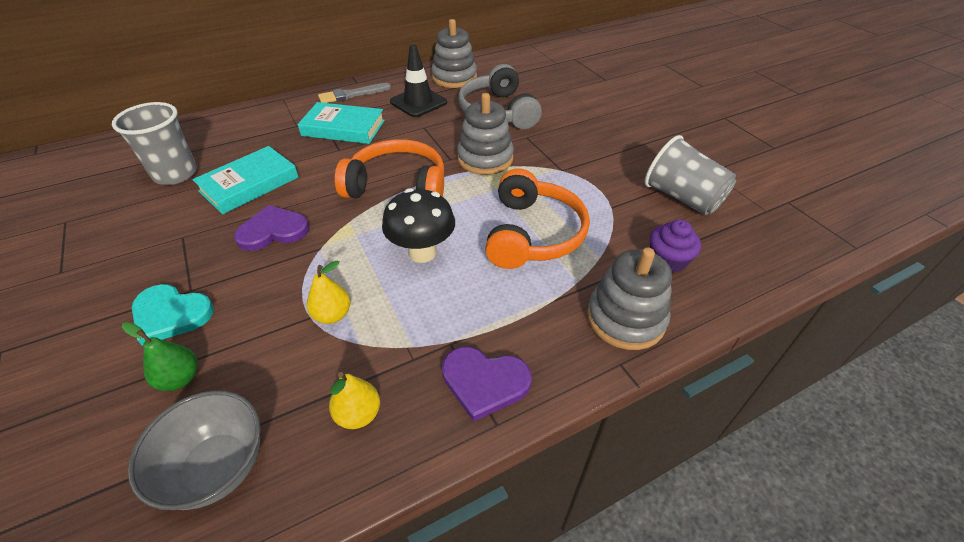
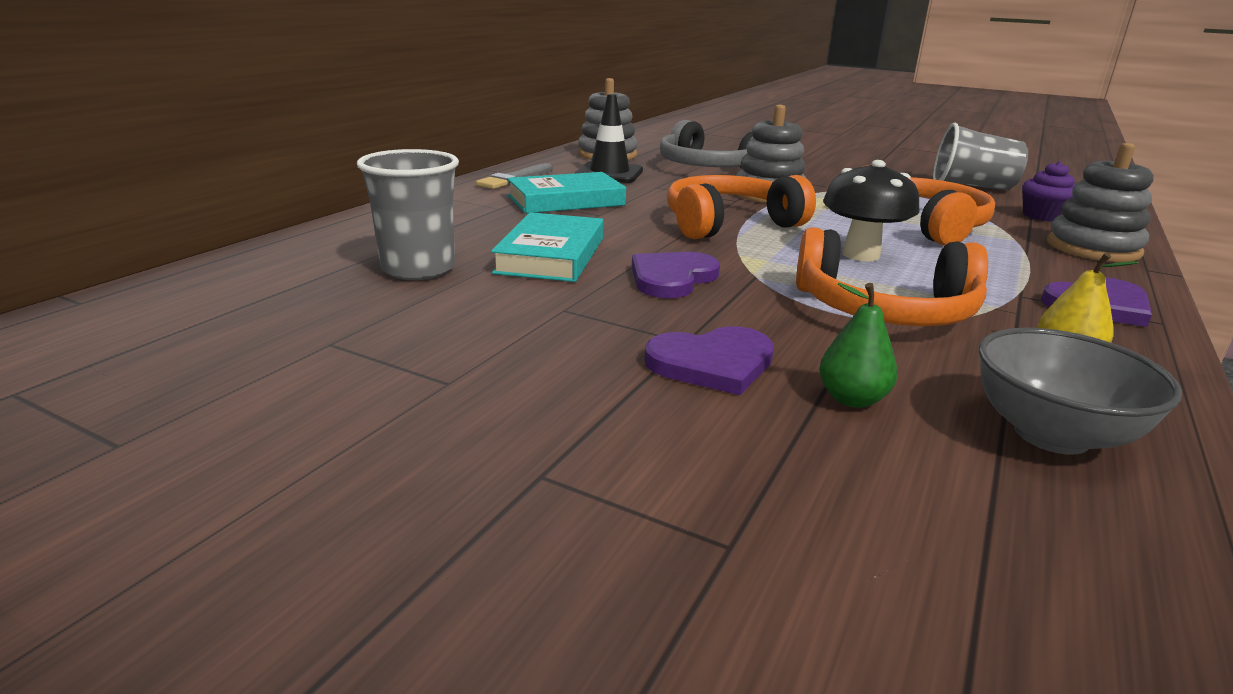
camera: 35 degrees left, 20 degrees down
turquoise heart [132,284,214,346] -> purple heart [644,326,774,395]
yellow pear [307,260,350,324] -> orange headphones [796,227,988,326]

